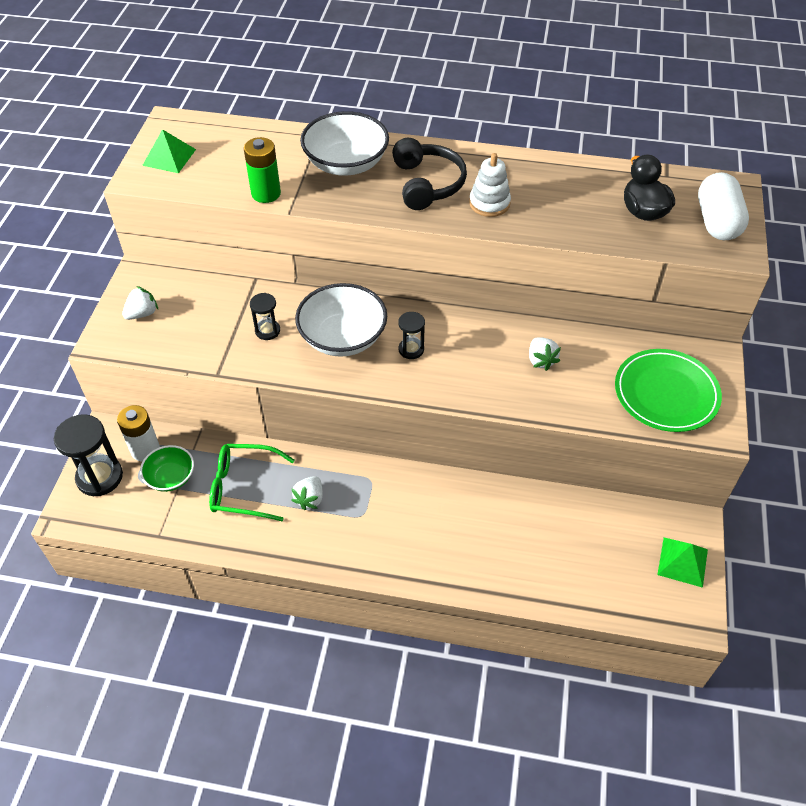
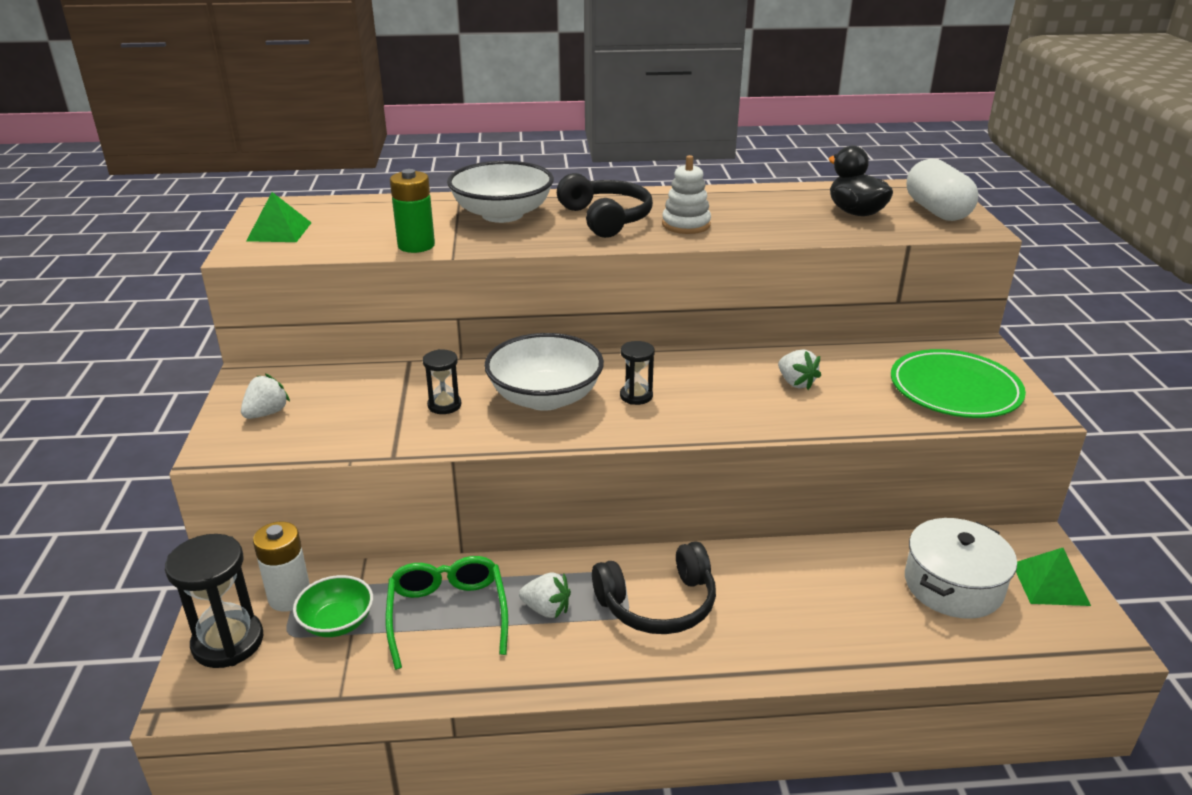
camera: 15 degrees left, 20 degrees down
green glasses [209,444,295,522] -> green glasses turned 90 degrees clockwise [386,556,508,670]
white strawberry [291,476,323,510] -> white strawberry turned 75 degrees counterclockwise [519,573,571,618]
none -> black headphones [592,541,716,634]
none -> white pot [905,518,1017,619]

